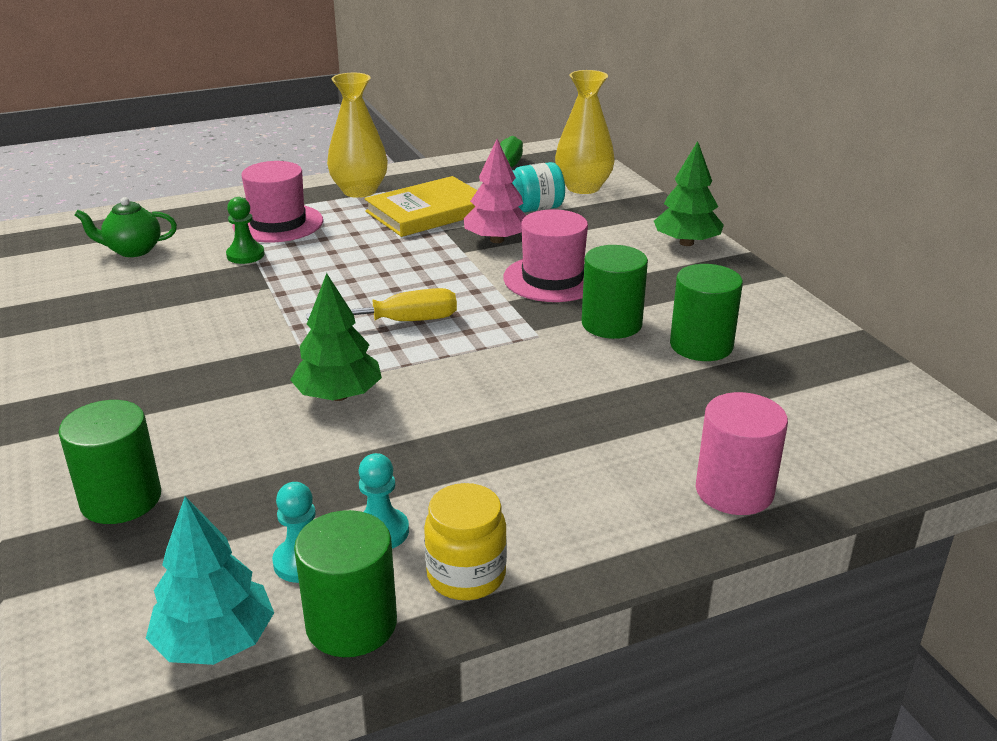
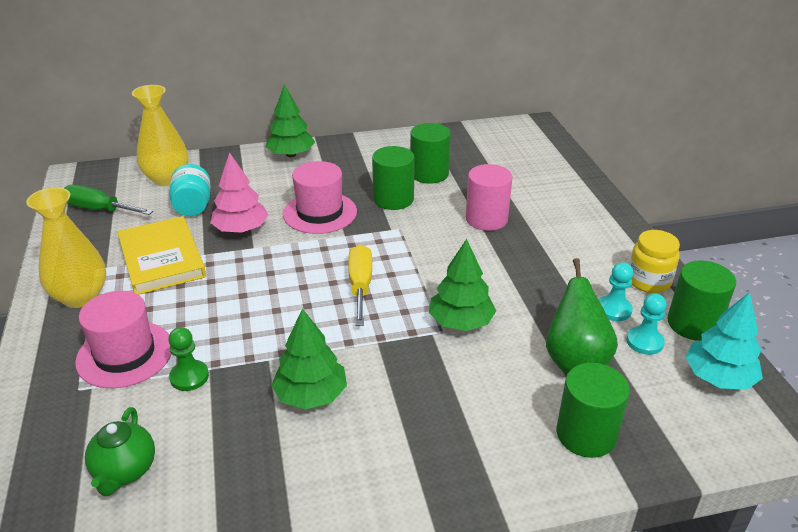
camera: 80 degrees left, 5 degrees up
pink cylinder [696,392,788,515] -> pink cylinder moved to [466,164,513,231]
none -> green tree [271,308,347,410]
none -> green pear [546,258,618,373]

